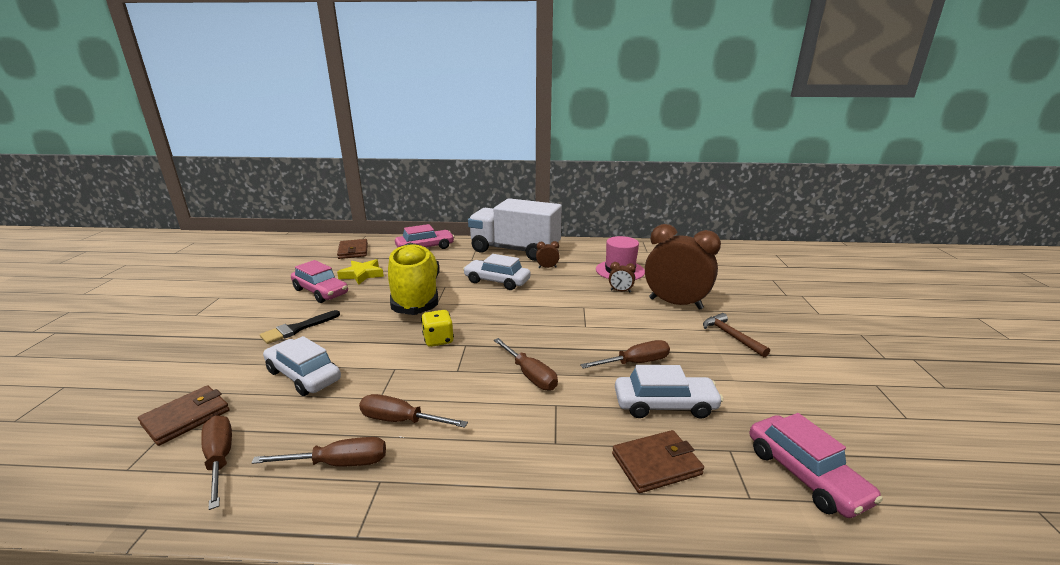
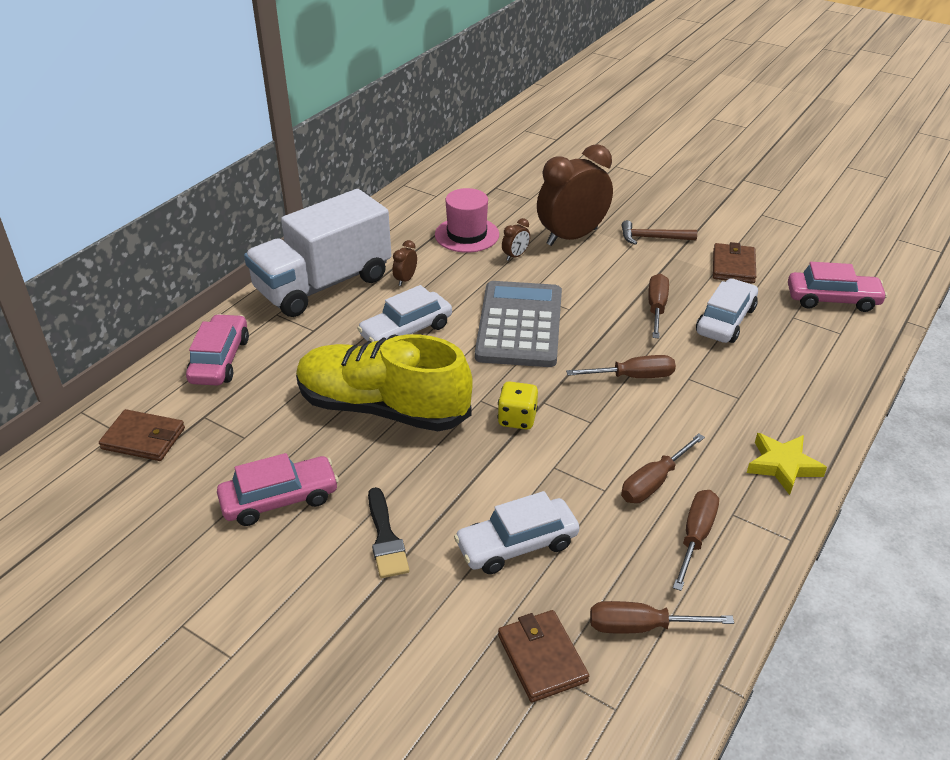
camera: 60 degrees left, 15 degrees up
yellow star [337,259,384,285] -> yellow star moved to [747,433,827,495]
brown wallet [612,430,704,493] -> brown wallet moved to [713,242,756,283]
none -> grey calculator [475,281,562,367]

